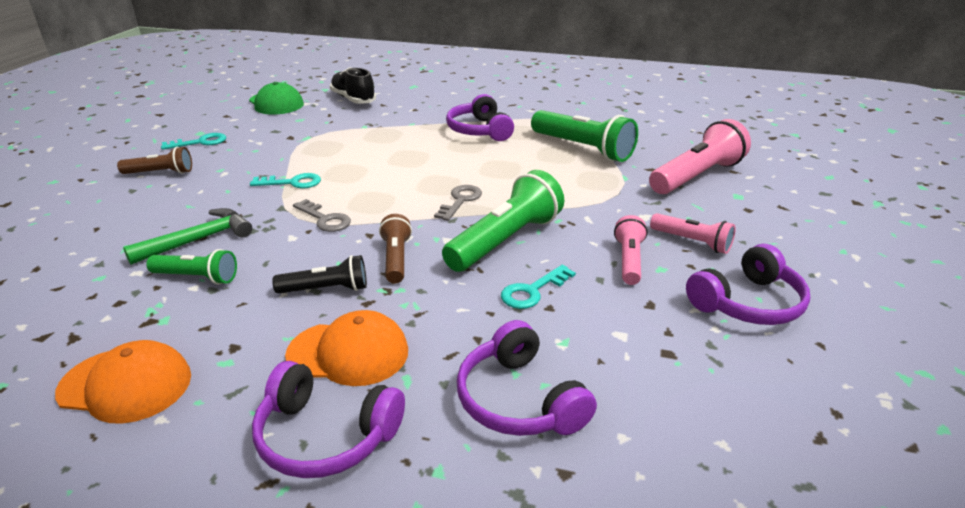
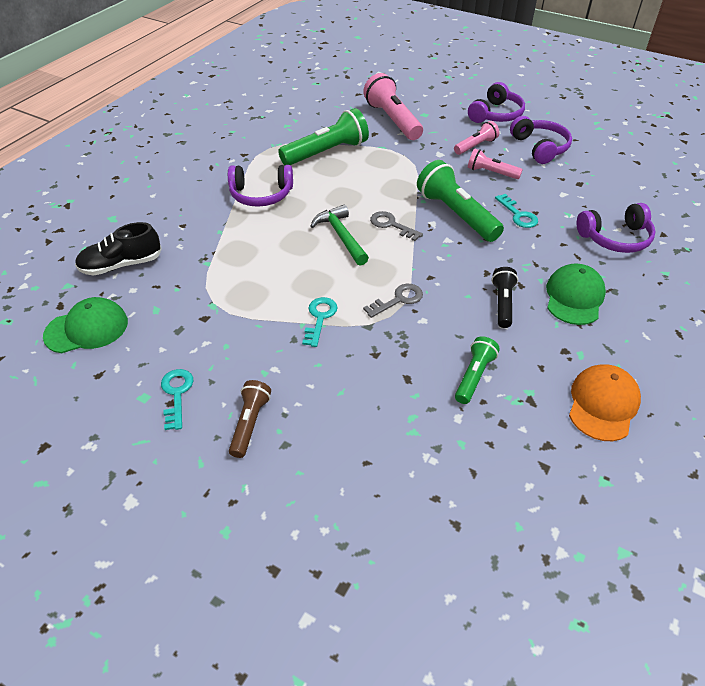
camera: 75 degrees left, 15 degrees up
green hammer [123,208,252,265] -> green hammer moved to [310,204,369,266]
purple headphones [252,361,405,478] -> purple headphones moved to [468,82,525,123]
orange cap [285,310,408,386] -> green cap [546,263,606,325]
brown flashlight [379,214,412,283] -> none

